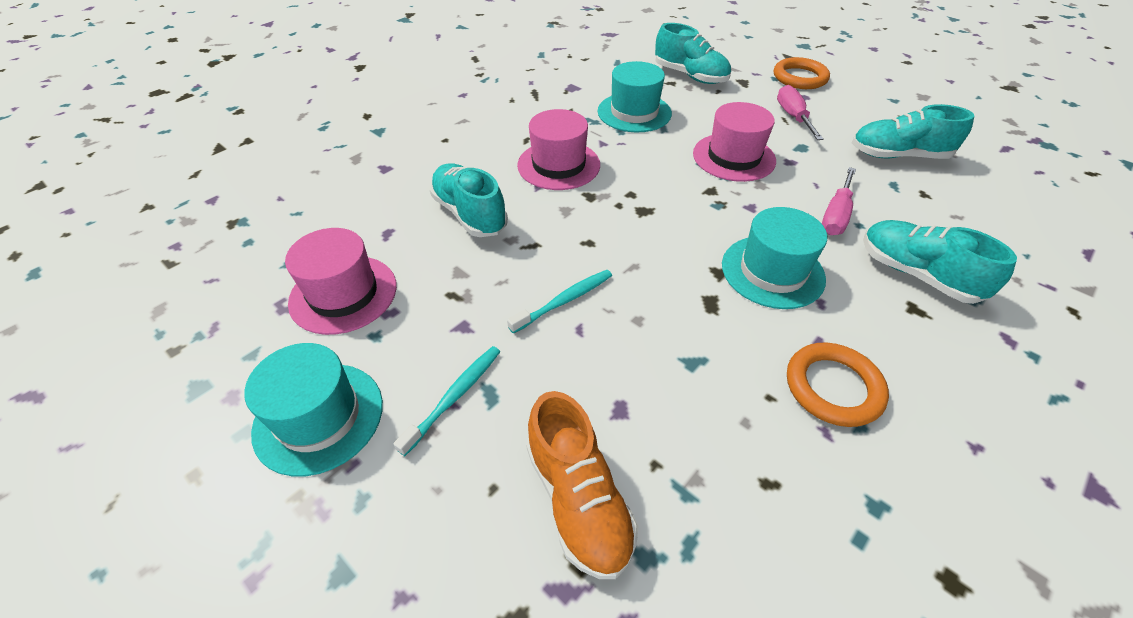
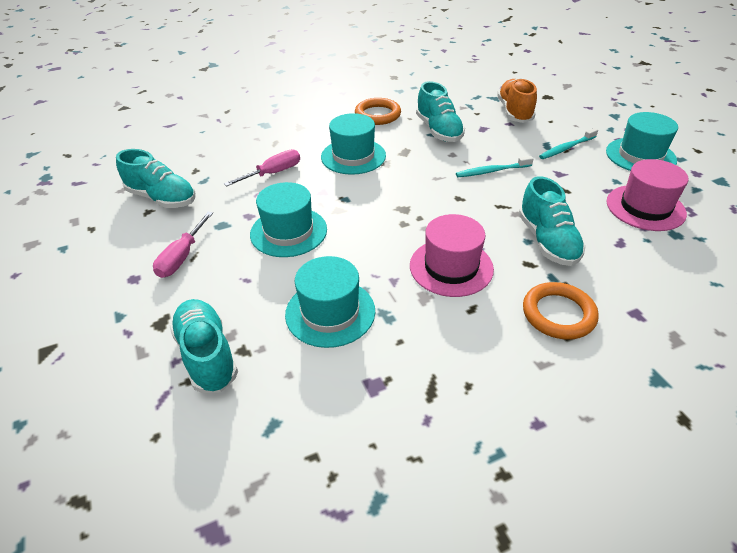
camera: 155 degrees left, 5 degrees down
pink hat [693,102,776,182] -> turquoise hat [250,182,327,257]
orange ring [774,57,830,89] -> orange ring moved to [523,282,599,340]
turquoise shoe [863,220,1017,304] -> turquoise shoe moved to [416,81,465,142]

